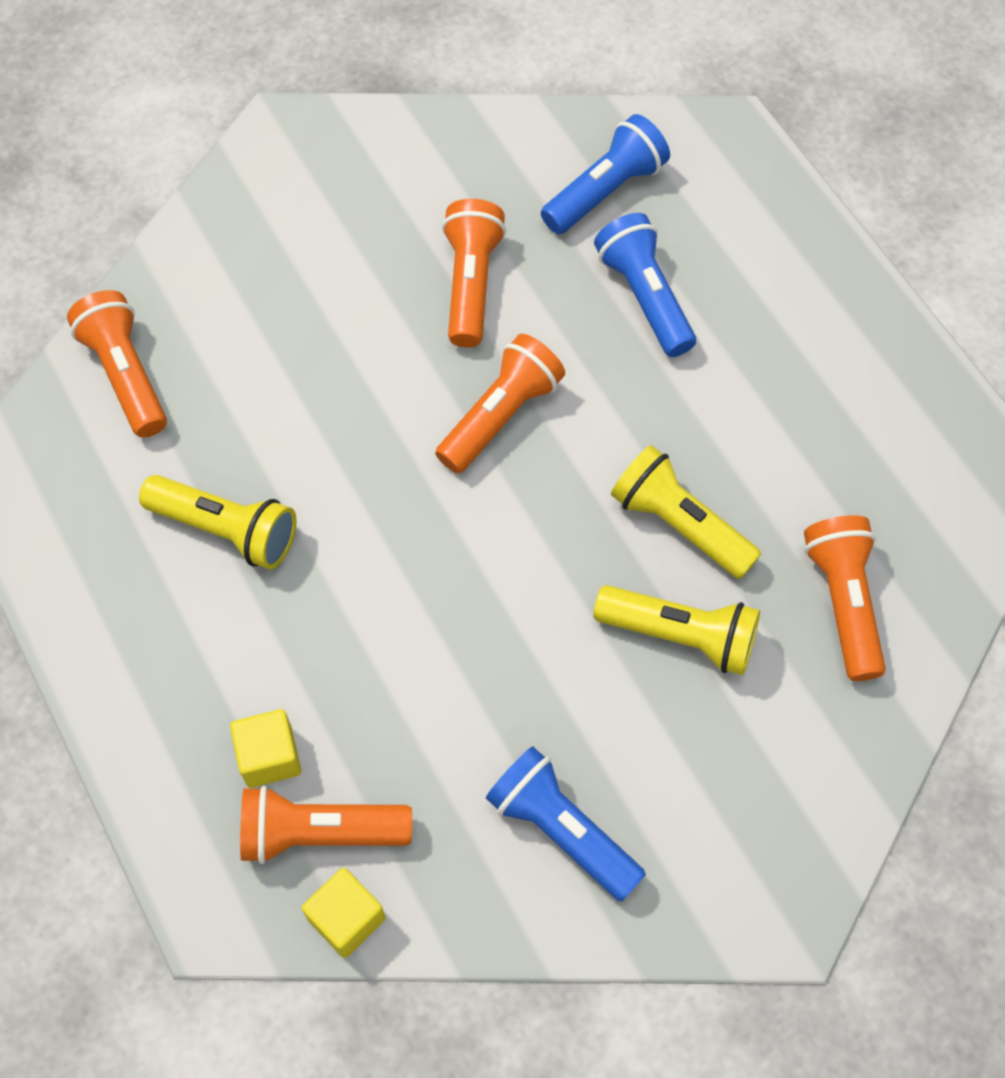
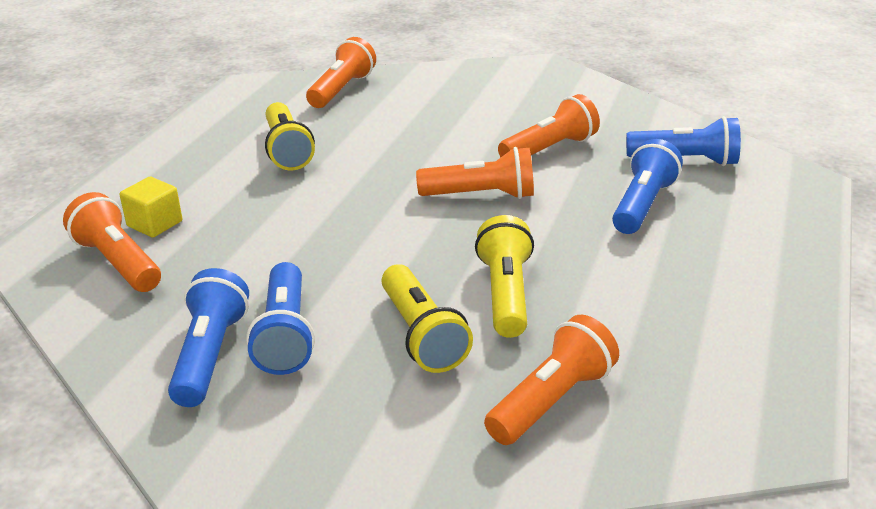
camera: 50 degrees right, 30 degrees down
yellow cube [302,868,385,958] -> none
none -> blue flashlight [246,262,315,375]

